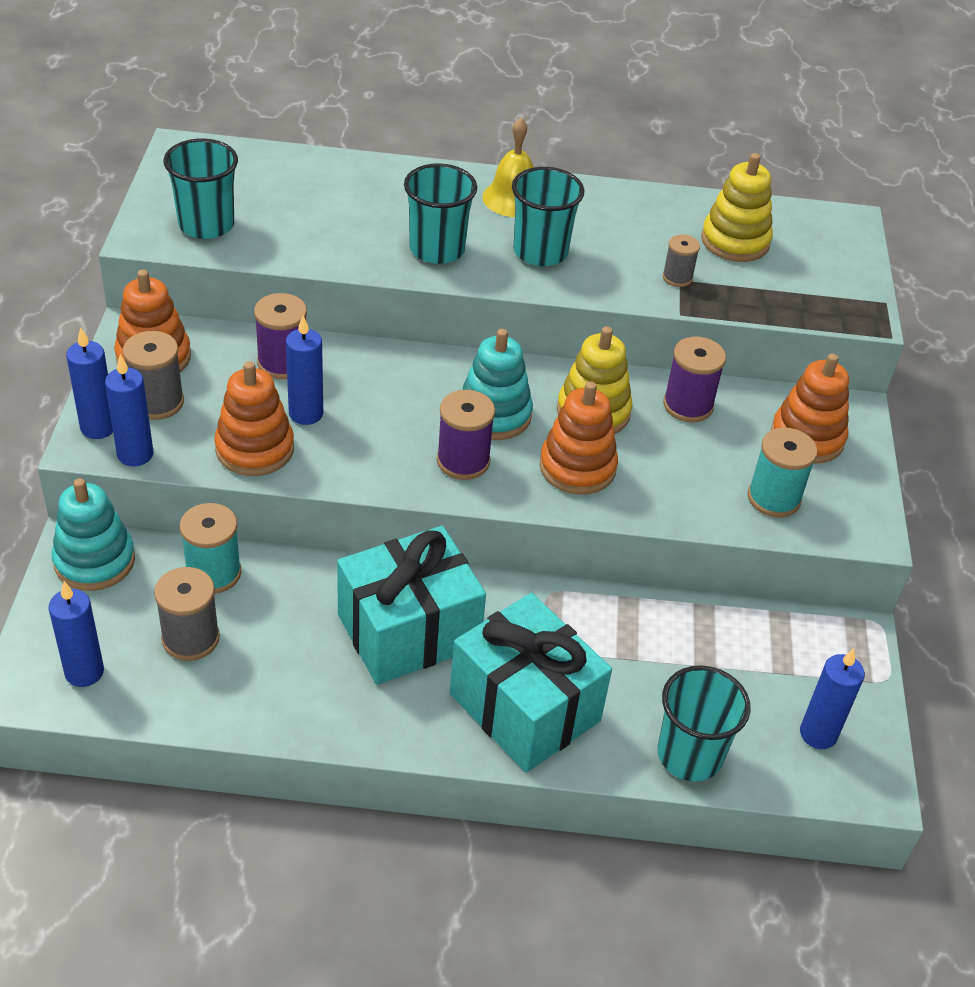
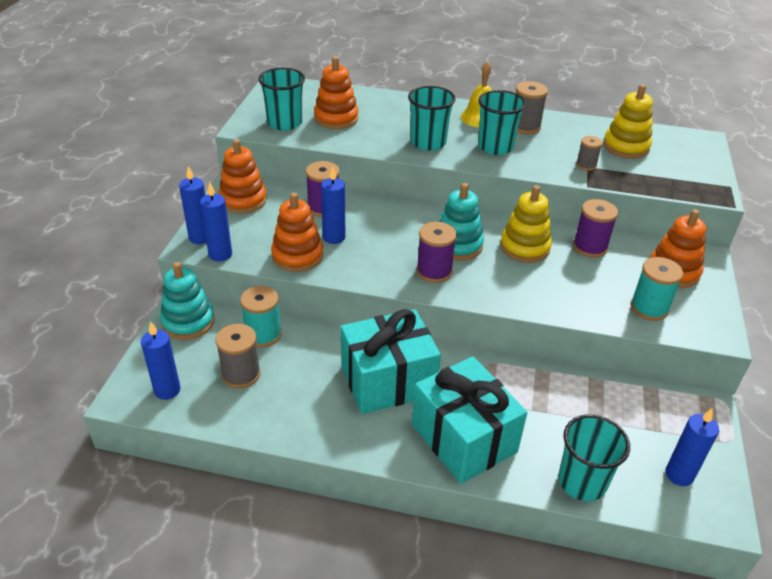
camera: 10 degrees right, 5 degrees down
grey spool [123,331,184,420] -> grey spool moved to [516,81,548,134]
orange stacking toy [539,381,618,495] -> orange stacking toy moved to [314,56,358,129]

